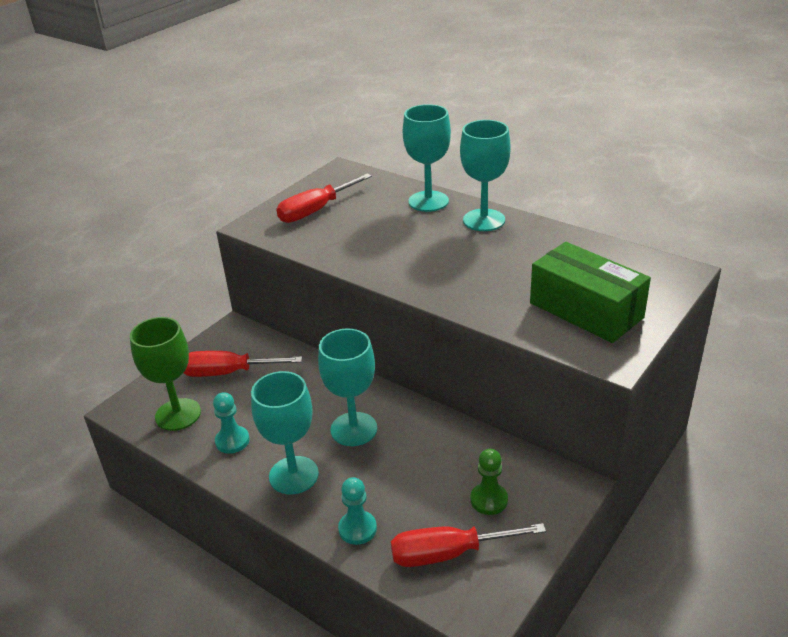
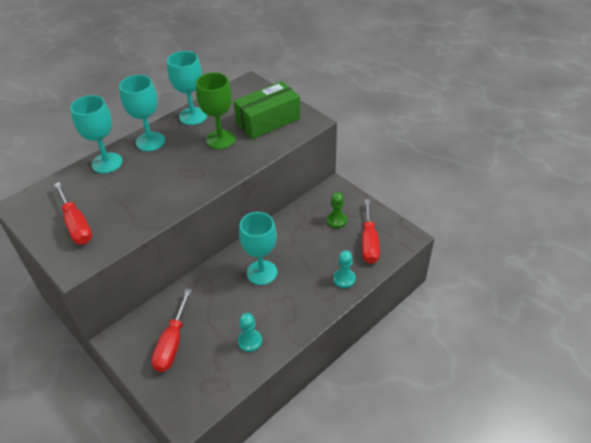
camera: 80 degrees left, 10 degrees up
green goblet [130,317,201,431] -> green goblet moved to [196,73,235,149]
turquoise goblet [251,371,319,494] -> turquoise goblet moved to [167,51,207,125]

